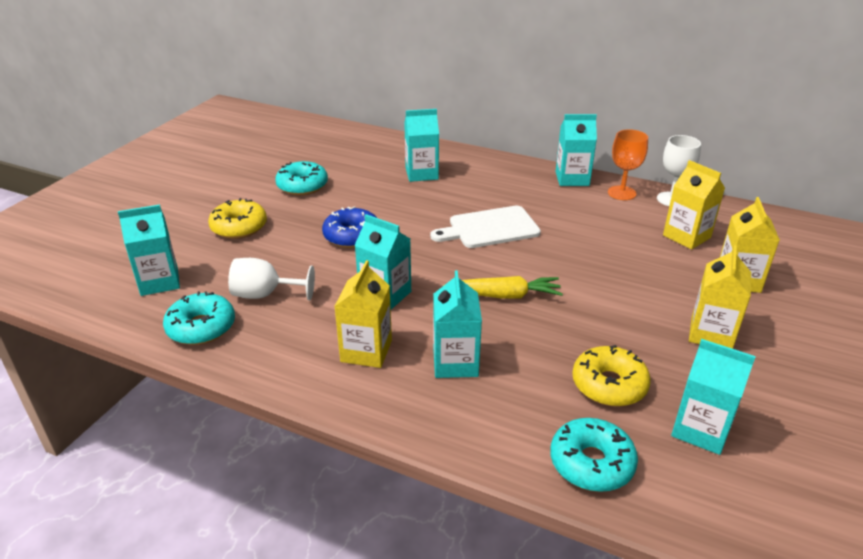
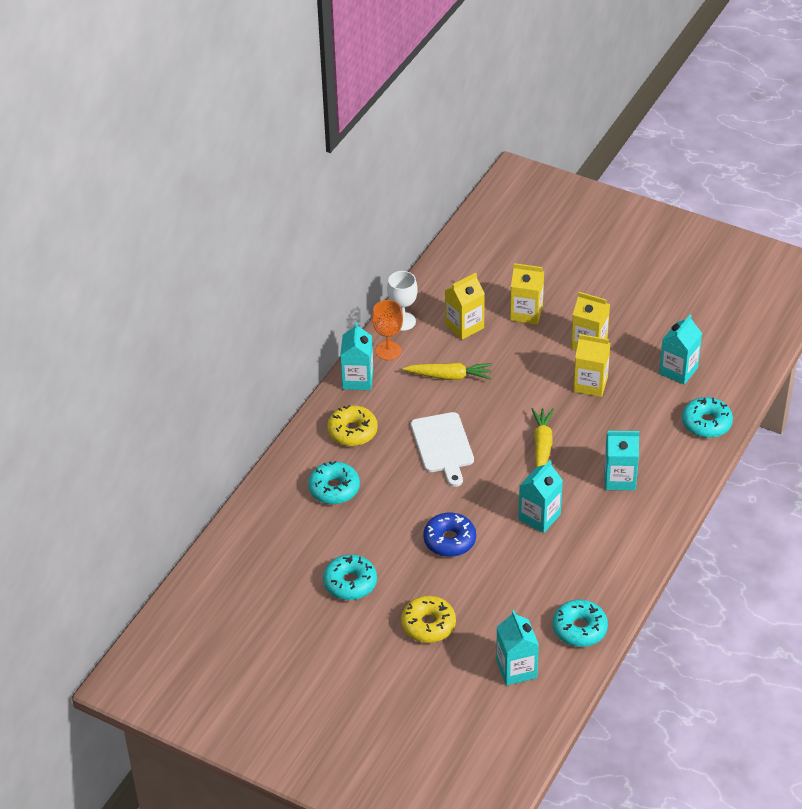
camera: 85 degrees left, 10 degrees up
white goblet [228,258,315,300] -> none
yellow carton [334,260,392,368] -> yellow carton moved to [574,334,610,397]
turquoise carton [404,109,439,182] -> turquoise donut [308,461,360,504]
yellow donut [572,345,651,407] -> yellow donut moved to [327,405,378,446]
none -> yellow carrot [403,363,492,380]

